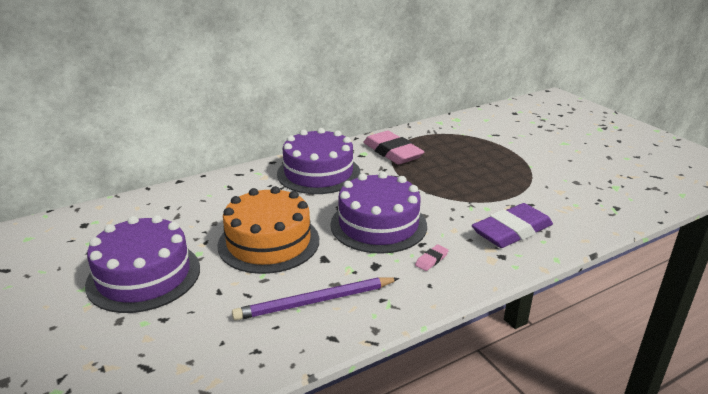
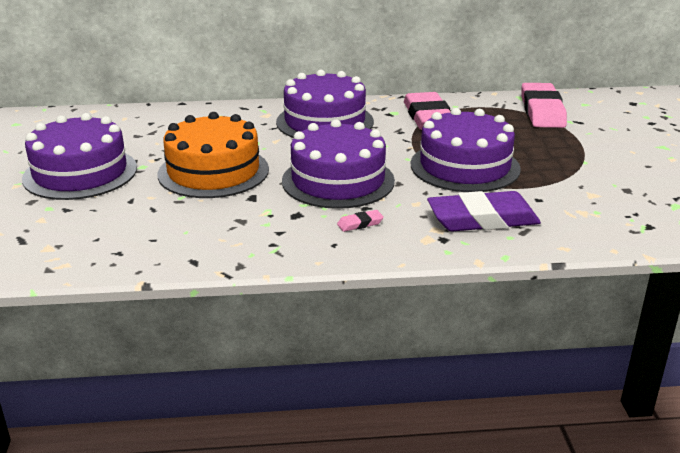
camera: 25 degrees right, 0 degrees up
purple pencil [232,277,399,321] -> none
none -> purple cake [411,108,521,192]
none -> pink eraser [521,83,567,128]

